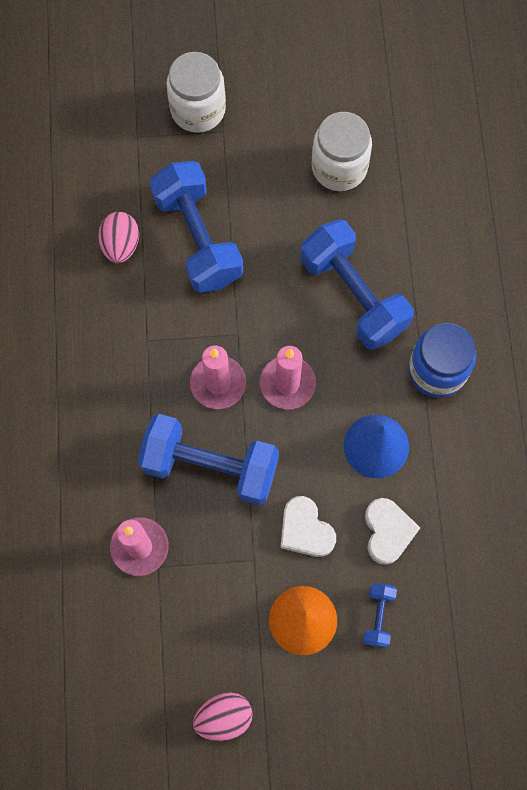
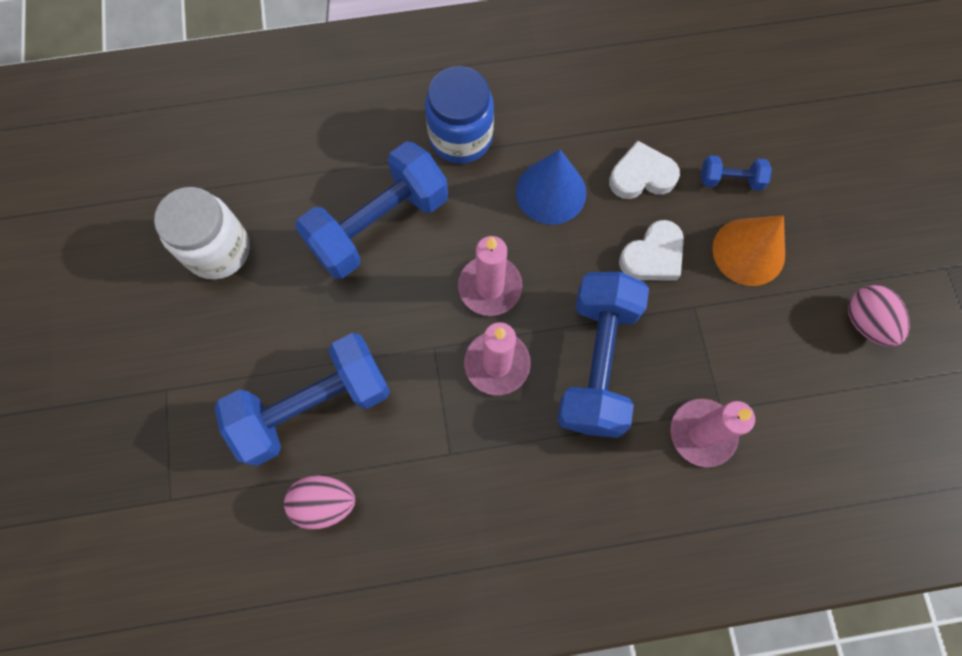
camera: 95 degrees left, 0 degrees up
white jar [166,52,226,133] -> none

